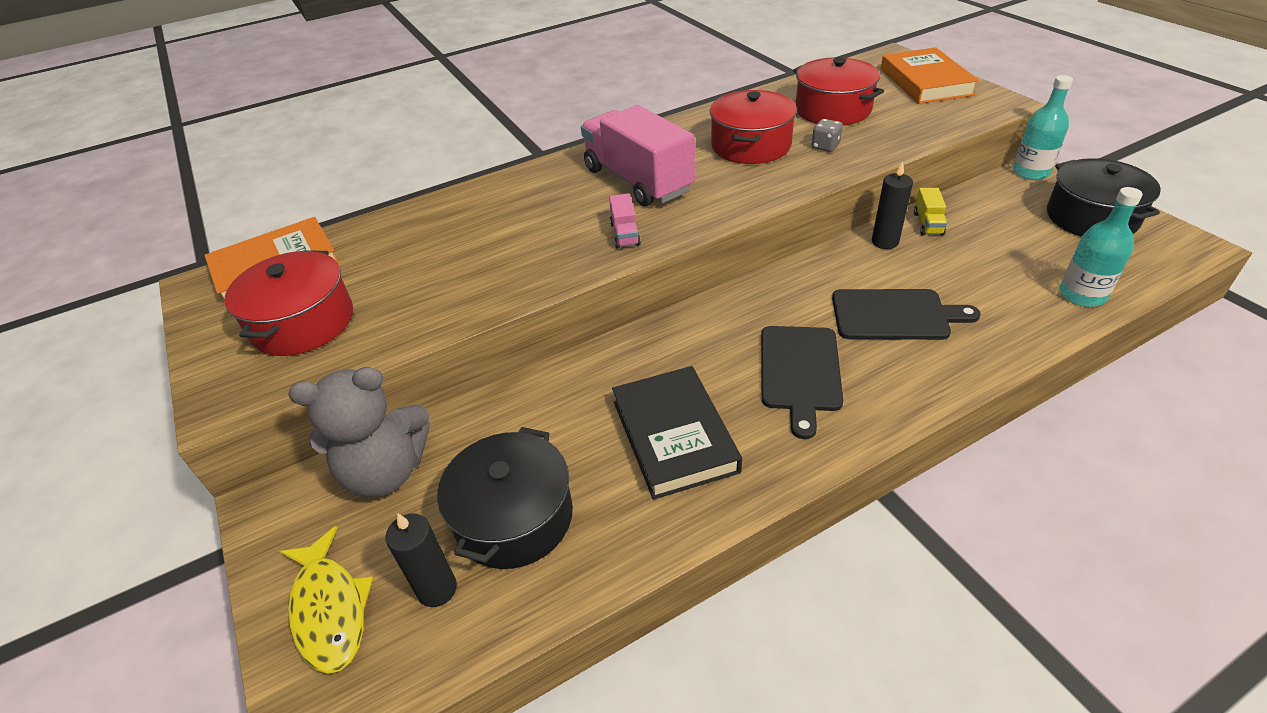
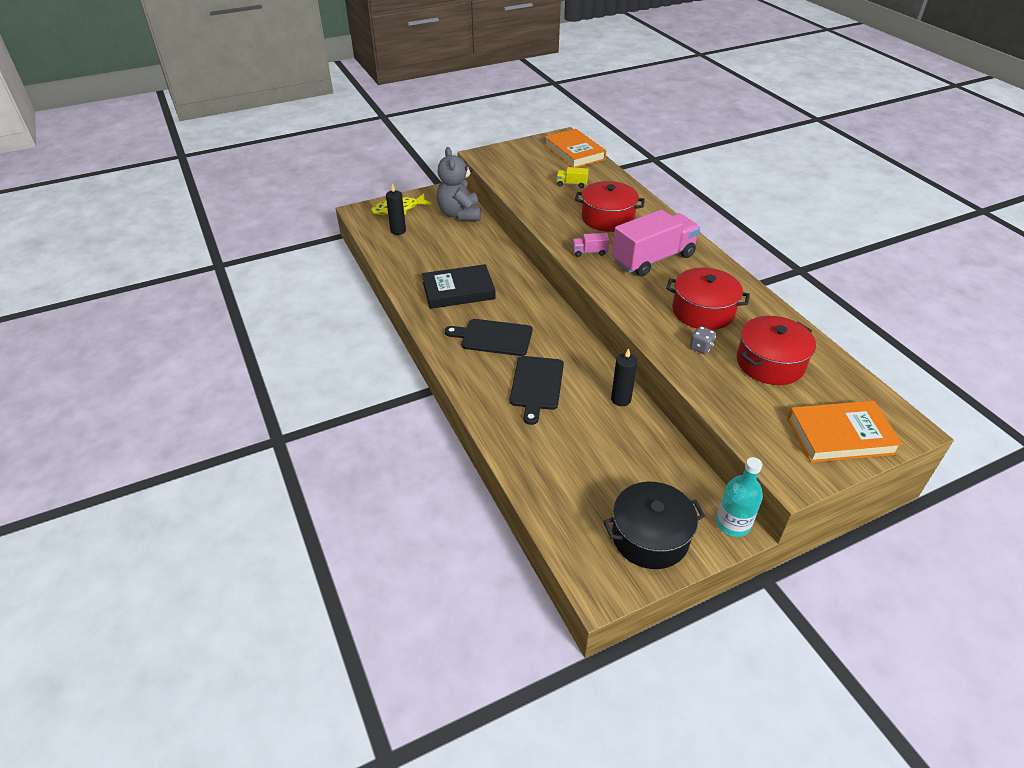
camera: 90 degrees right, 0 degrees up
red pot [224,250,353,356] -> red pot moved to [575,181,645,232]
black pot [438,427,573,569] -> none
yellow truck [914,188,947,236] -> yellow truck moved to [556,167,589,188]
turquoise bottle [1059,187,1143,307] -> none

